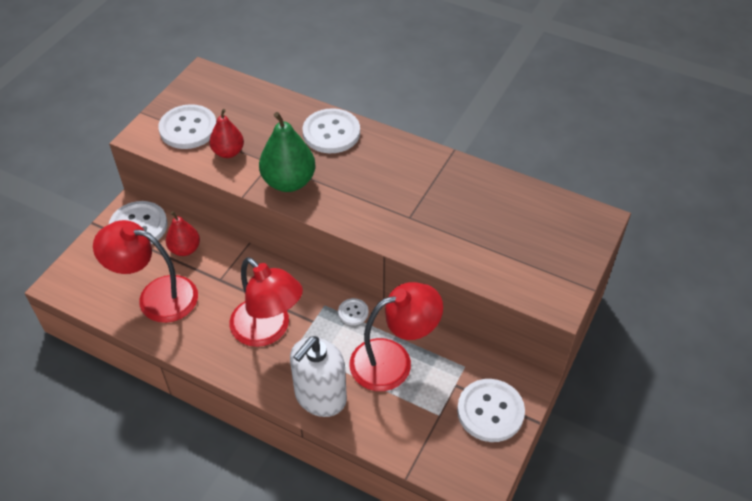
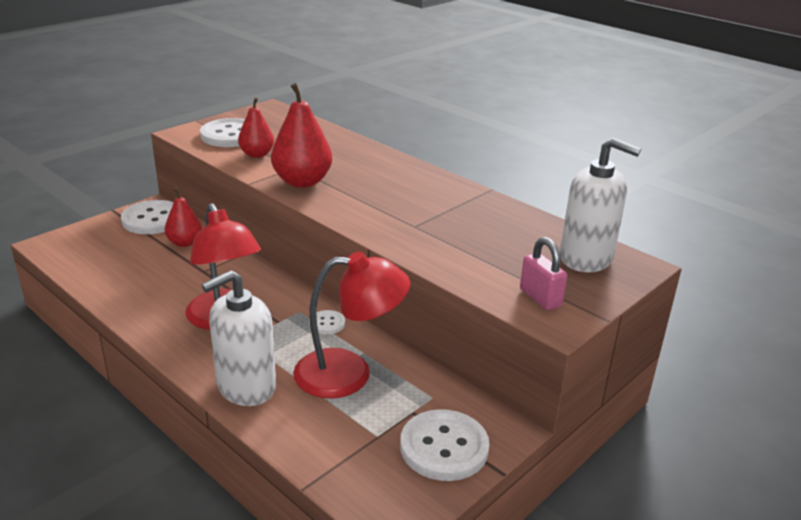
camera: 15 degrees right, 20 degrees down
red lamp [93,220,198,323] -> none
green pear [259,112,315,192] -> red pear [271,83,332,188]
white button [303,108,360,153] -> none
none -> pink padlock [520,237,567,310]
none -> white soap dispenser [560,138,641,272]

